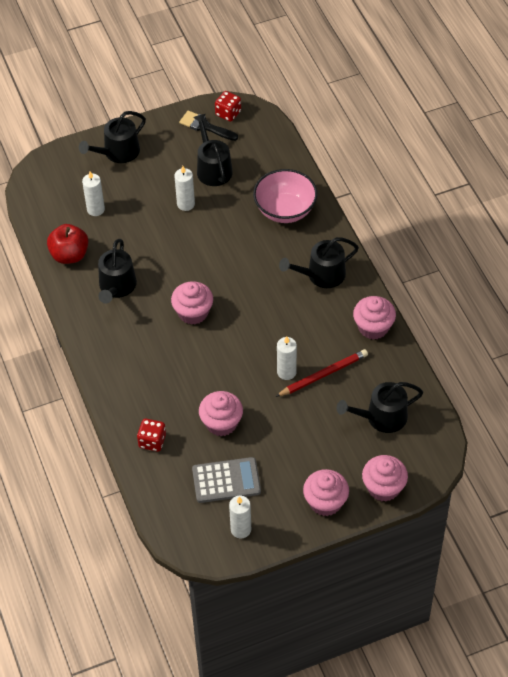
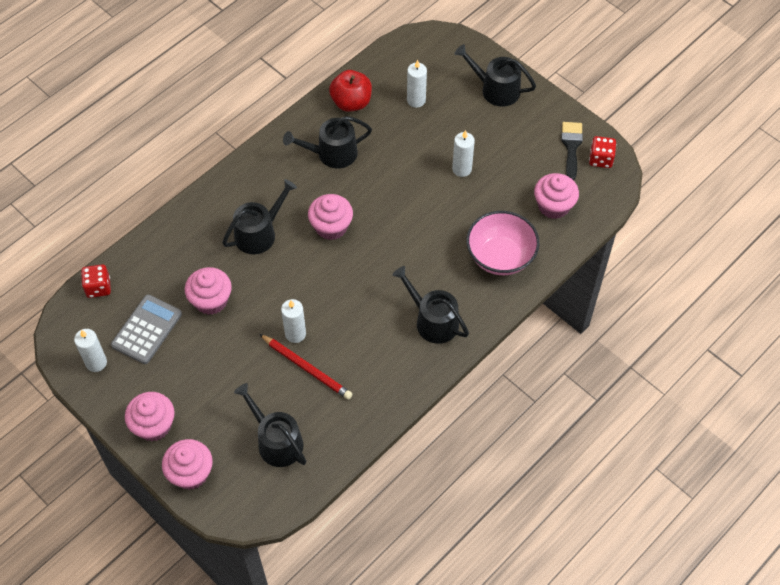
camera: 65 degrees right, 5 degrees up
red dice [137,419,166,452] -> red dice moved to [81,264,111,298]
grey calculator [192,457,261,503] -> grey calculator turned 120 degrees counterclockwise [111,295,182,364]
black watering can [193,114,233,186] -> black watering can moved to [222,179,297,254]
pink cupcake [353,296,396,340] -> pink cupcake moved to [534,173,579,219]

